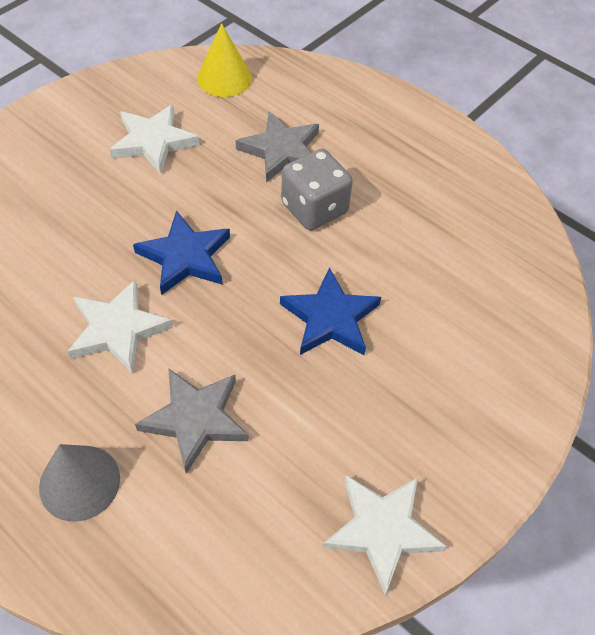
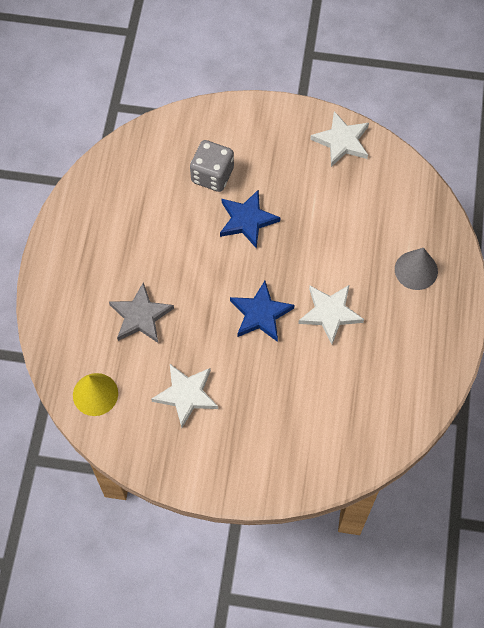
camera: 120 degrees left, 10 degrees up
grey star [135,368,249,474] -> none
grey dice [281,149,353,230] -> grey dice moved to [190,140,234,192]

